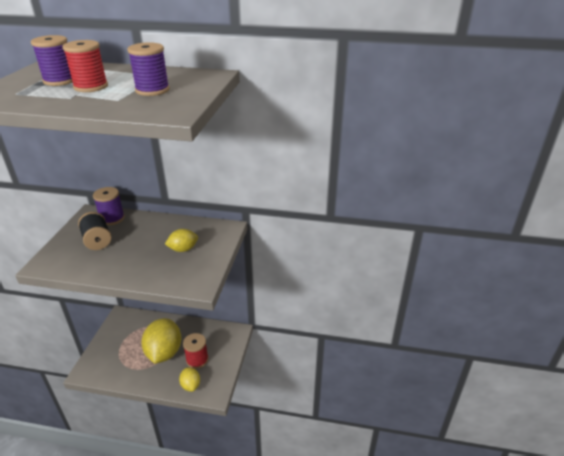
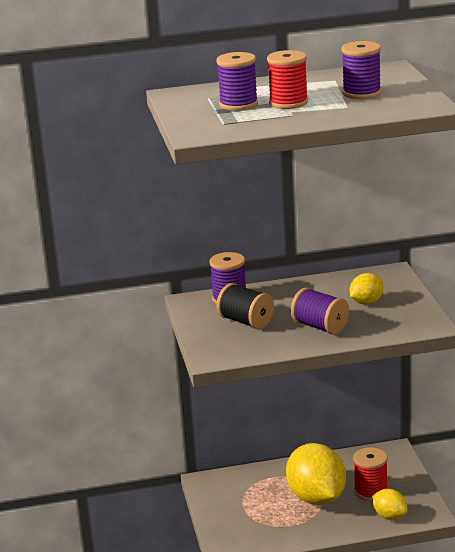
camera: 20 degrees left, 10 degrees down
none -> purple spool [291,287,349,335]

